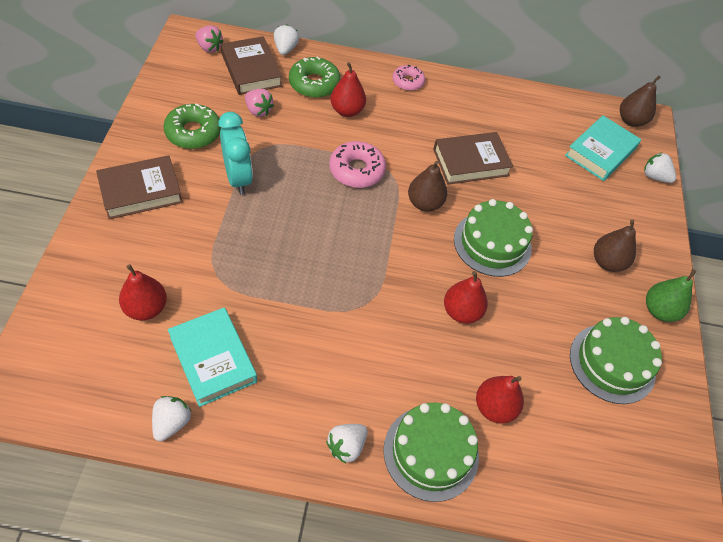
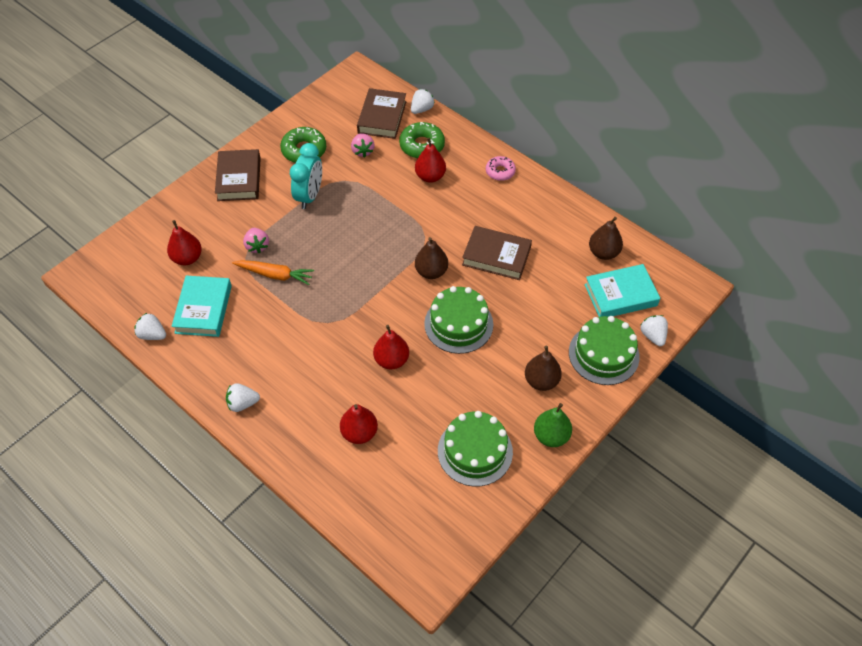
camera: 40 degrees right, 0 degrees up
brown book [96,155,183,219] -> brown book turned 75 degrees clockwise [215,149,261,201]
white strawberry [152,396,191,441] -> white strawberry turned 120 degrees counterclockwise [134,313,166,340]
pink strawberry [195,25,224,53] -> pink strawberry moved to [243,228,269,254]
pink donut [329,141,386,188] -> none
green cake [383,403,479,502] -> green cake moved to [569,316,640,385]
brown pear [620,75,661,127] -> brown pear moved to [589,217,623,260]
none -> orange carrot [232,260,314,285]

